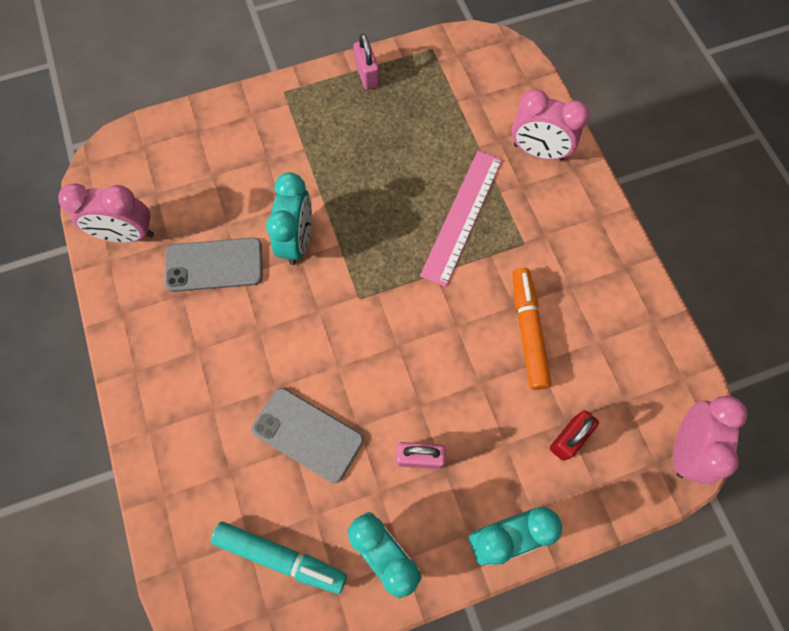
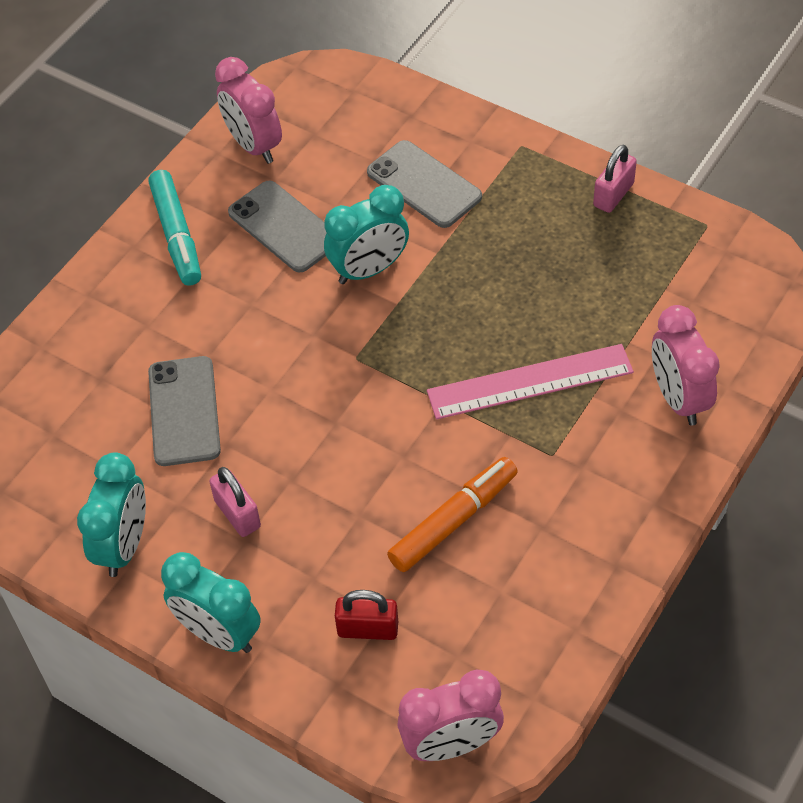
camera: 55 degrees right, 15 degrees down
turquoise marker [211,522,347,594] -> turquoise marker moved to [148,170,201,286]
none -> grey phone [367,140,482,228]

